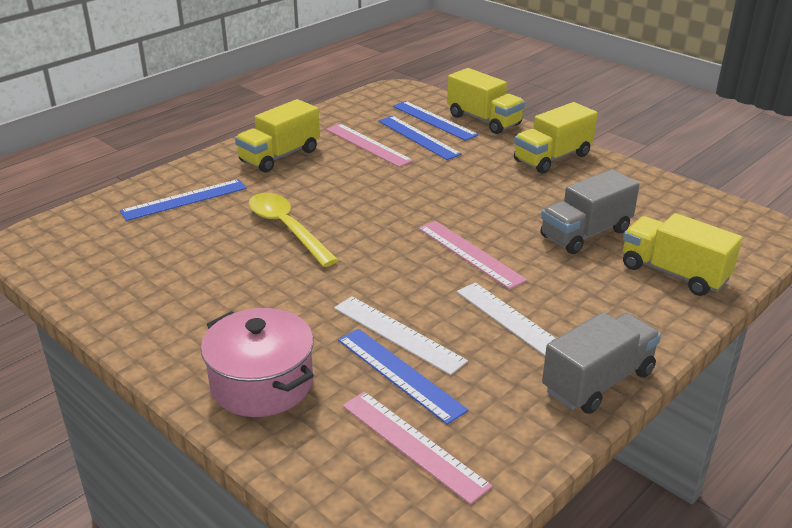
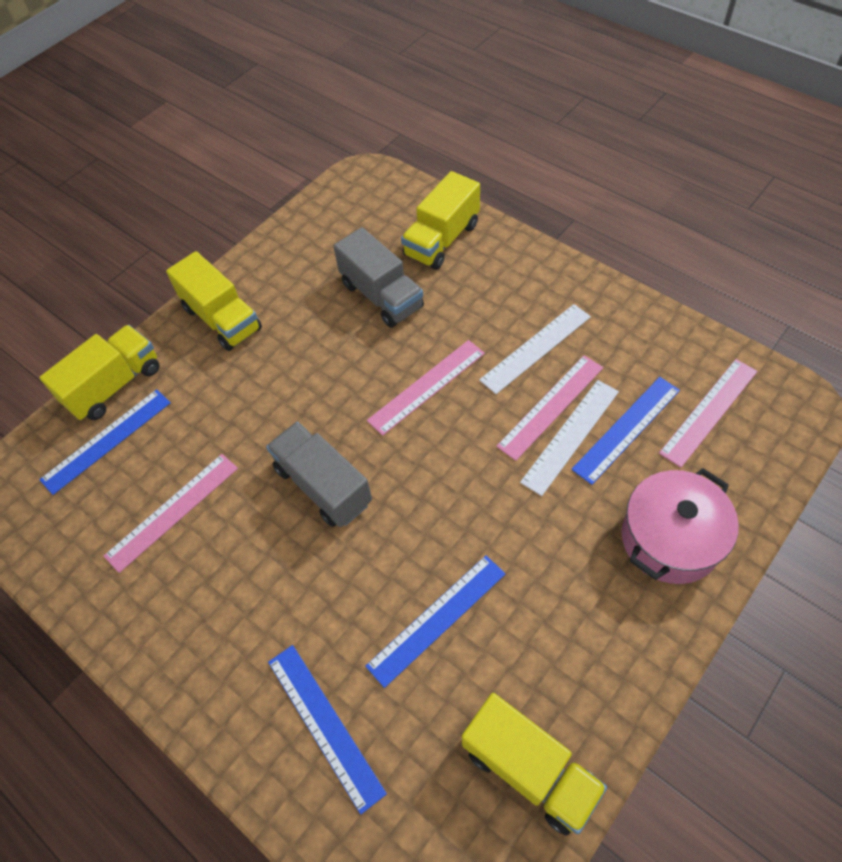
camera: 90 degrees left, 25 degrees up
yellow truck [235,99,320,172] -> yellow truck moved to [462,693,607,835]
yellow spoon [249,193,338,267] -> none
blue ruler [378,116,462,160] -> blue ruler moved to [365,555,505,688]
grey truck [542,312,661,414] -> grey truck moved to [266,422,372,527]
none -> pink ruler [496,355,603,461]

